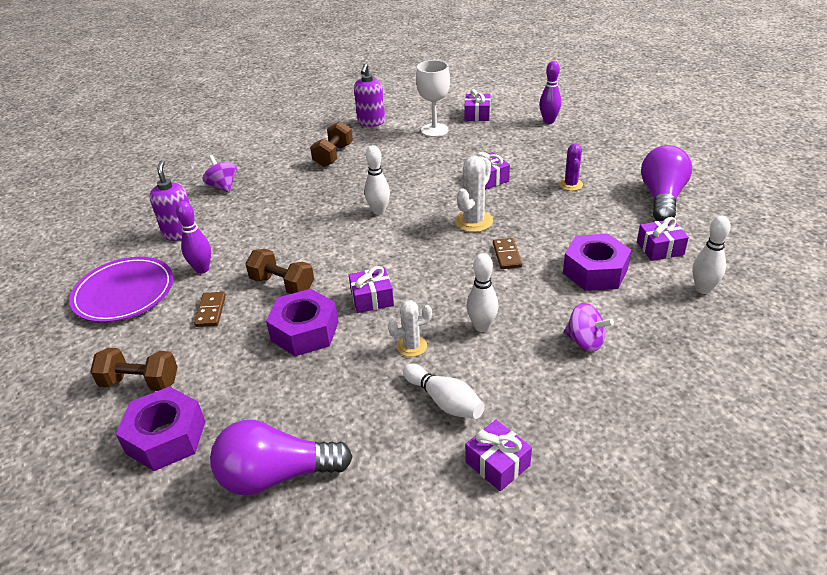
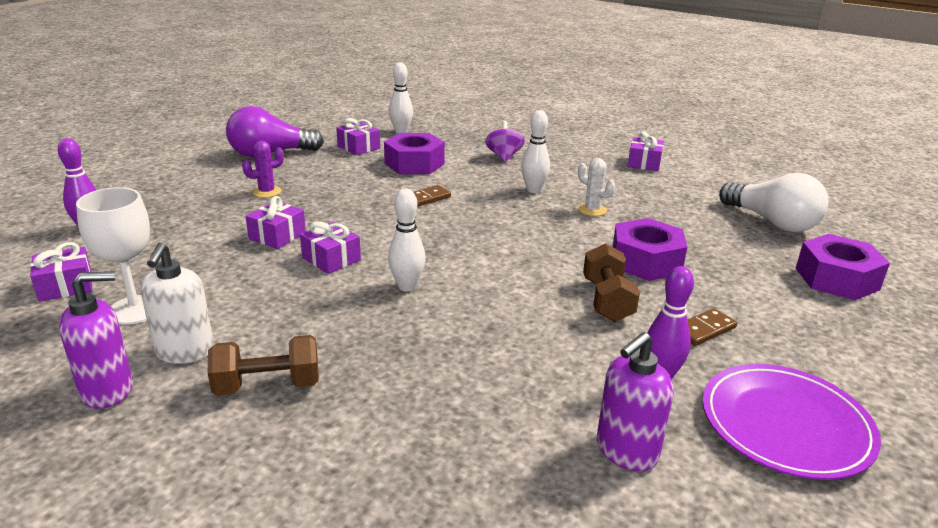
camera: 125 degrees left, 10 degrees down
brown dumbbell [90,348,178,391] -> none
purple spinning top [202,155,237,193] -> none
purple light bulb [210,420,353,495] -> white light bulb [719,173,828,232]
purple gift [349,266,394,313] -> purple gift moved to [300,221,361,274]
white bowling pin [403,364,485,419] -> none
white cactus [455,156,493,232] -> none
none -> white soap dispenser [140,243,214,364]

